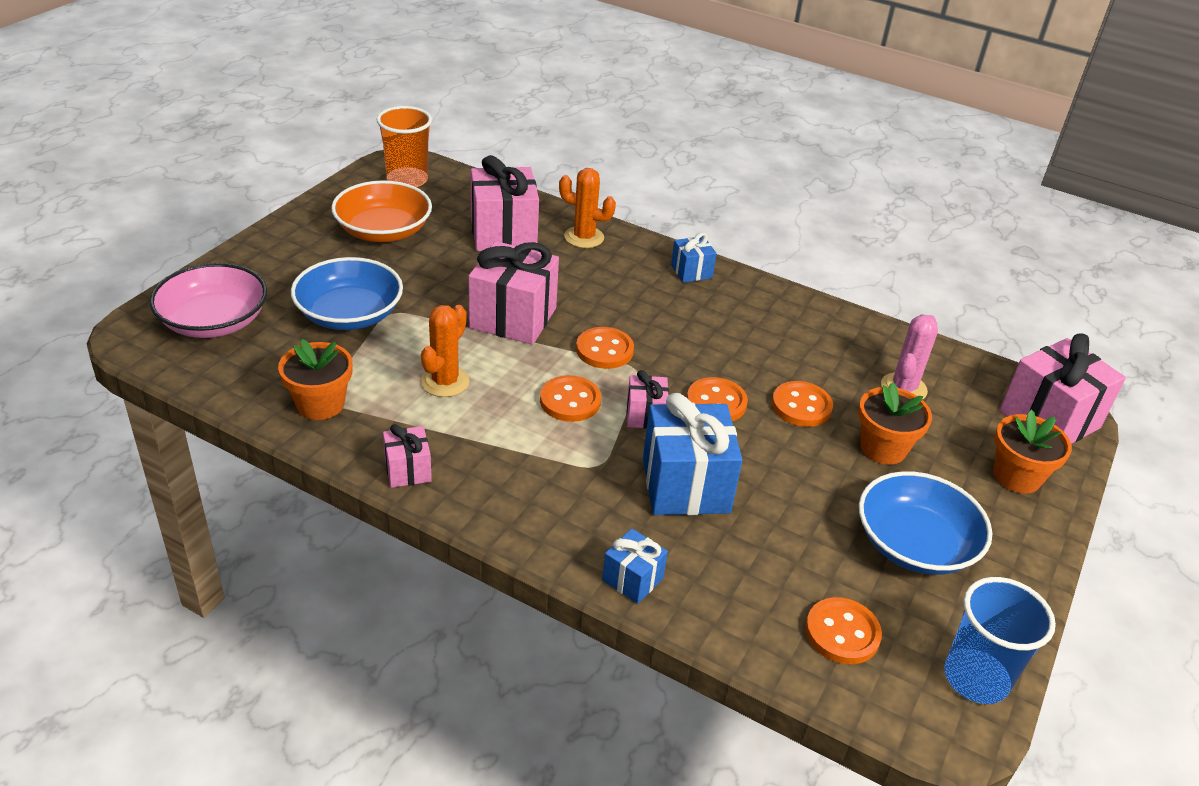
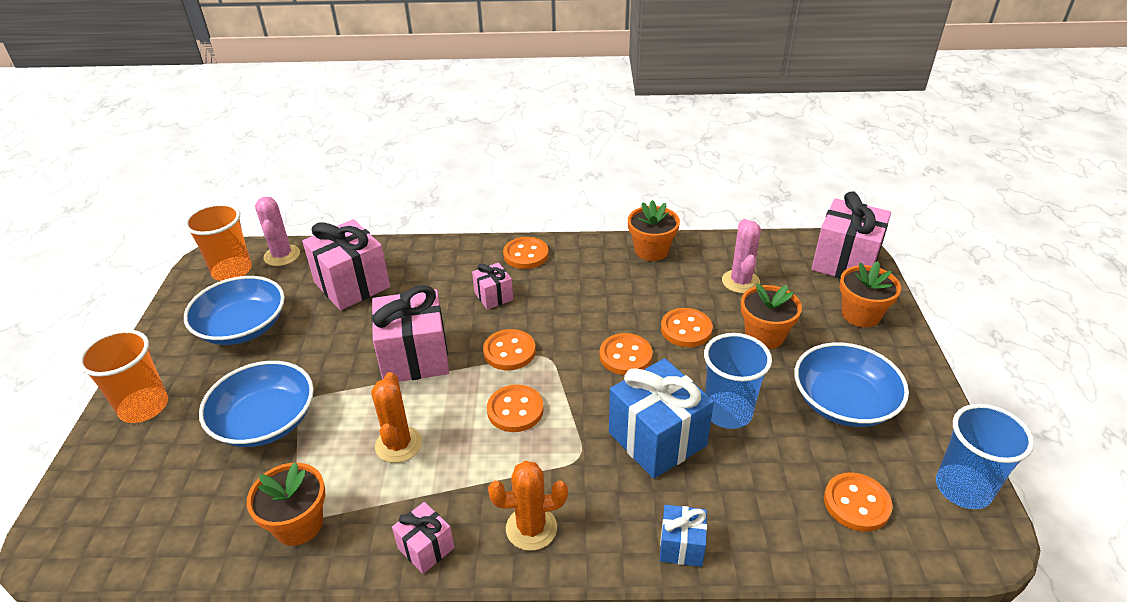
camera: 25 degrees left, 0 degrees up
pink bowl [149,263,267,338] -> none
orange bowl [331,180,432,242] -> blue bowl [184,276,285,345]
orange cactus [559,168,616,248] -> orange cactus moved to [488,461,568,551]
pink gift [626,370,669,429] -> pink gift moved to [472,263,513,310]
blue gift [671,233,717,283] -> orange button [503,237,549,269]
none -> orange cup [78,330,168,423]
none -> pink cactus [255,197,300,266]
none -> orange flower pot [628,200,680,261]
none -> blue cup [704,333,772,429]

